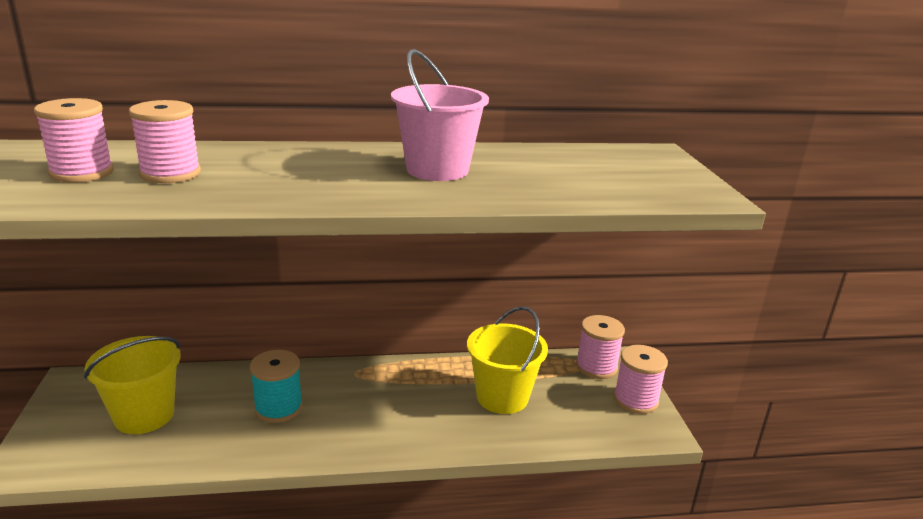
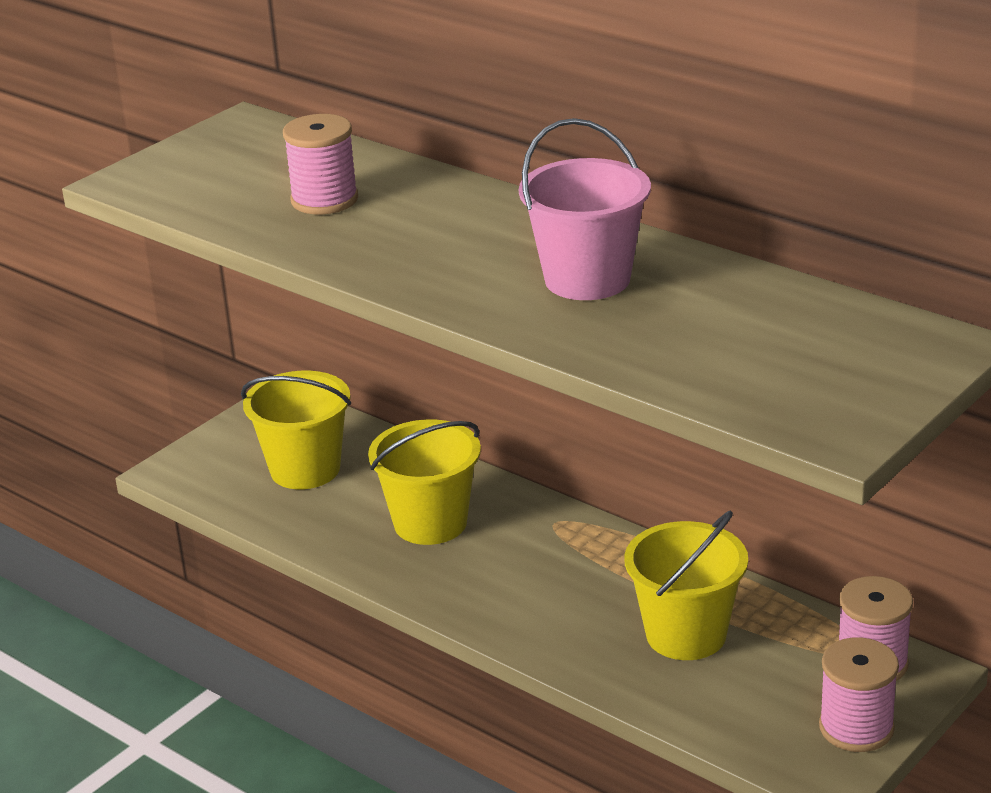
camera: 50 degrees right, 5 degrees up
pink spool [34,98,114,183] -> none
turquoise spool [250,350,303,423] -> yellow bucket [368,419,481,545]

